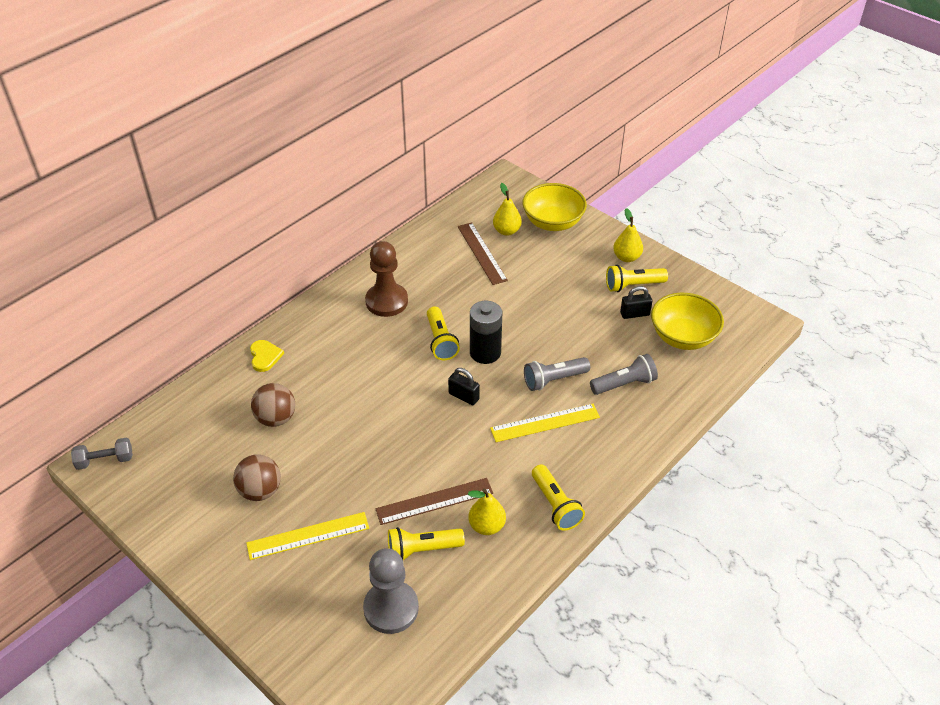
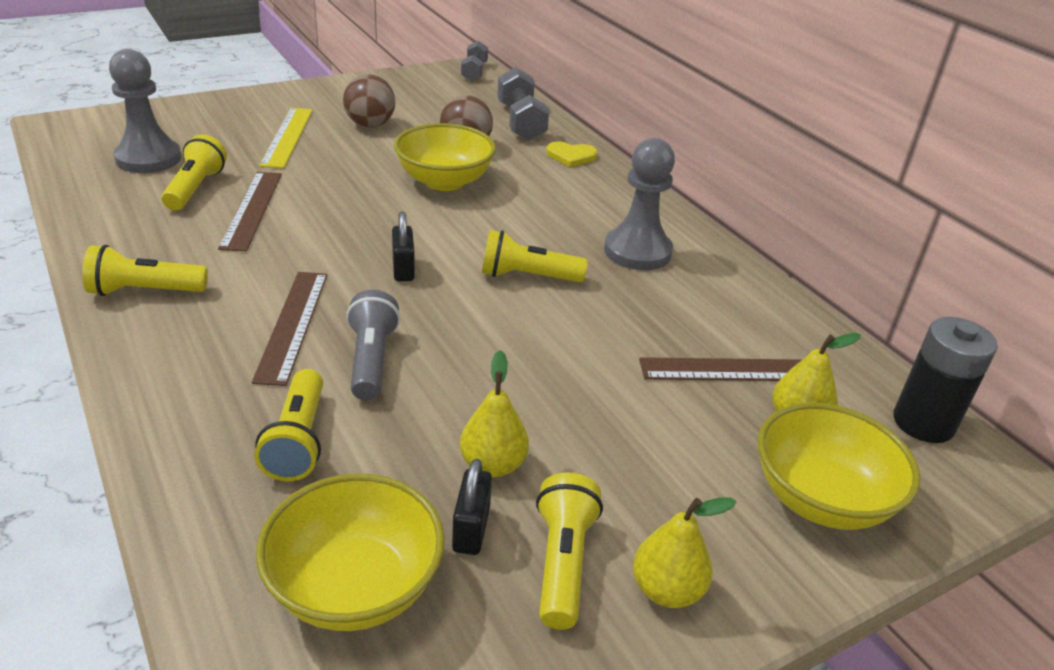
camera: 105 degrees right, 10 degrees down
brown pawn [365,241,408,317] -> grey pawn [604,138,675,270]
black padlock [448,368,480,405] -> black padlock turned 60 degrees counterclockwise [392,211,415,281]
yellow pear [468,489,506,535] -> yellow pear moved to [460,350,529,477]
black battery [470,301,502,364] -> black battery moved to [894,317,998,443]
yellow ruler [490,404,600,442] -> brown ruler [252,272,327,386]
grey flashlight [590,354,658,395] -> yellow flashlight [254,369,323,482]
none -> yellow bowl [394,123,496,191]
none -> grey dumbbell [497,67,549,141]

